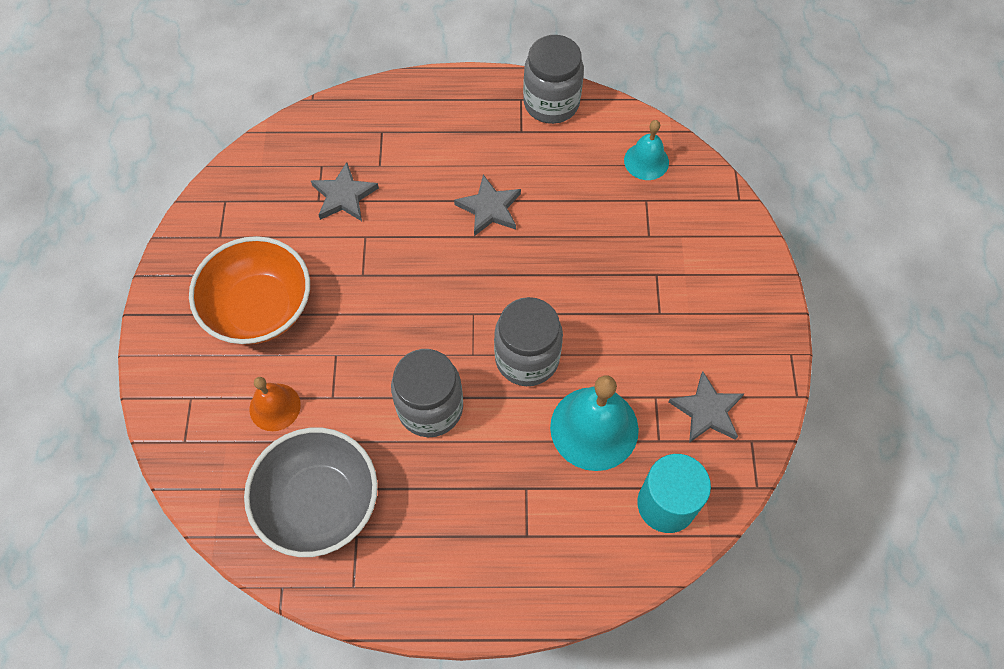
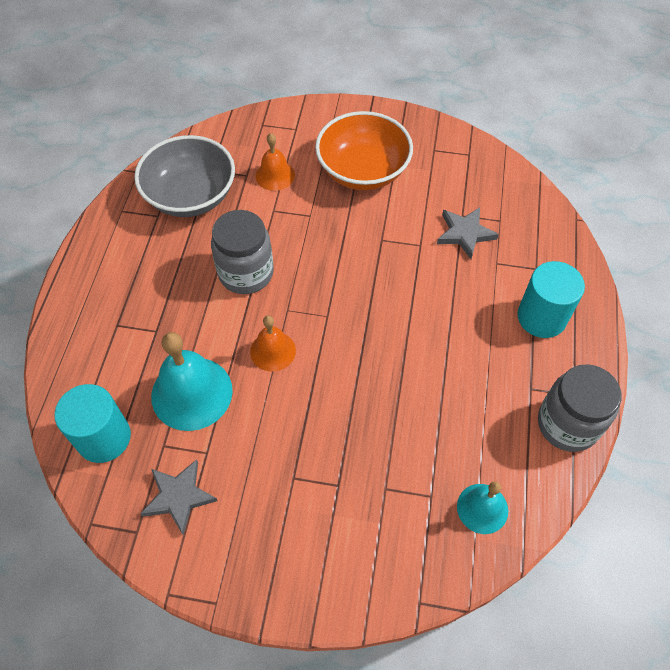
camera: 100 degrees right, 5 degrees down
grey star [454,174,521,236] -> none
grey jar [494,297,563,386] -> orange bell [250,316,296,372]
none -> turquoise cylinder [518,261,585,338]

